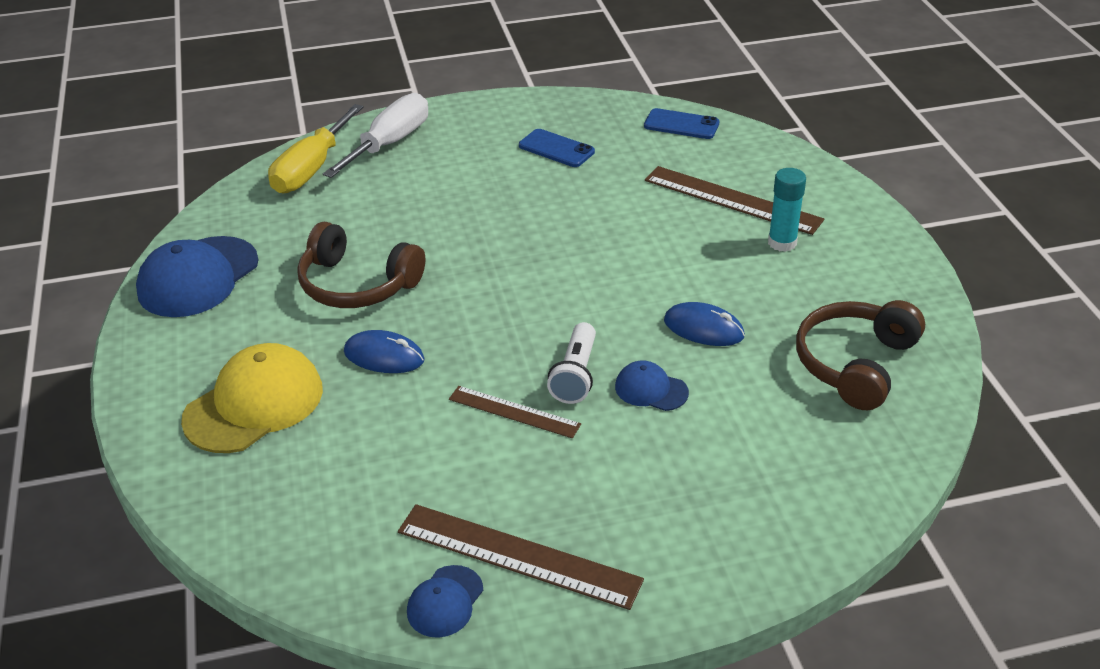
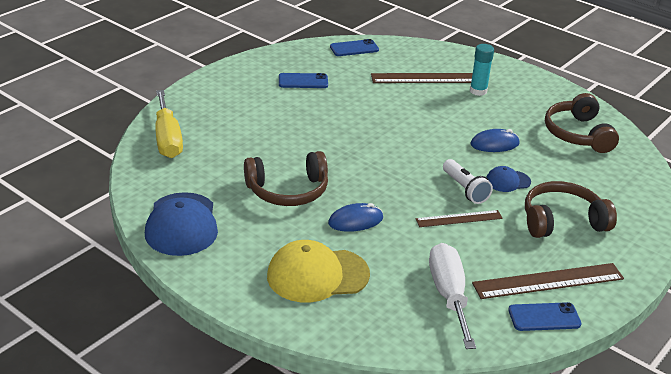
camera: 40 degrees left, 5 degrees down
yellow cap [181,343,323,453] -> yellow cap turned 105 degrees counterclockwise [267,240,370,303]
white screwdriver [323,93,428,178] -> white screwdriver moved to [429,243,476,349]
blue cap [407,565,483,638] -> blue phone [508,302,582,331]
none -> brown headphones [525,181,617,238]

